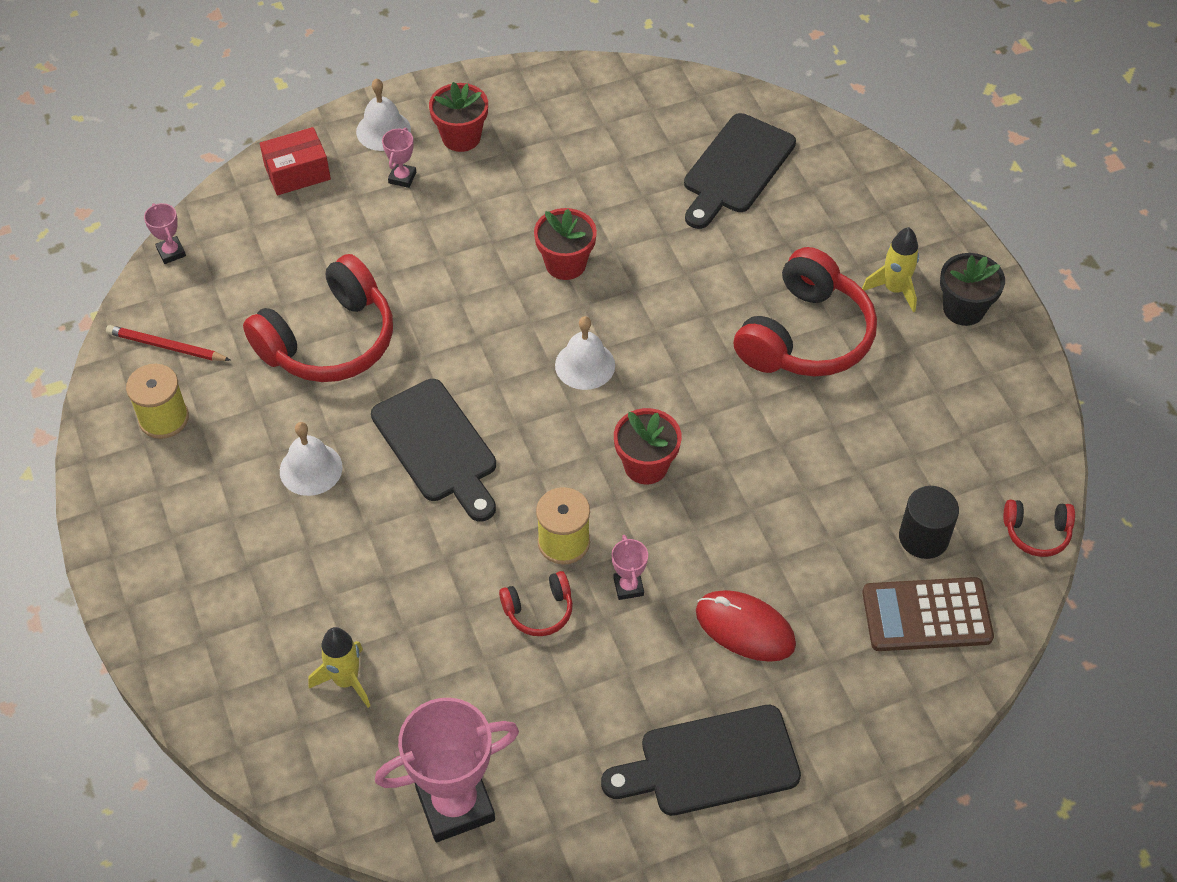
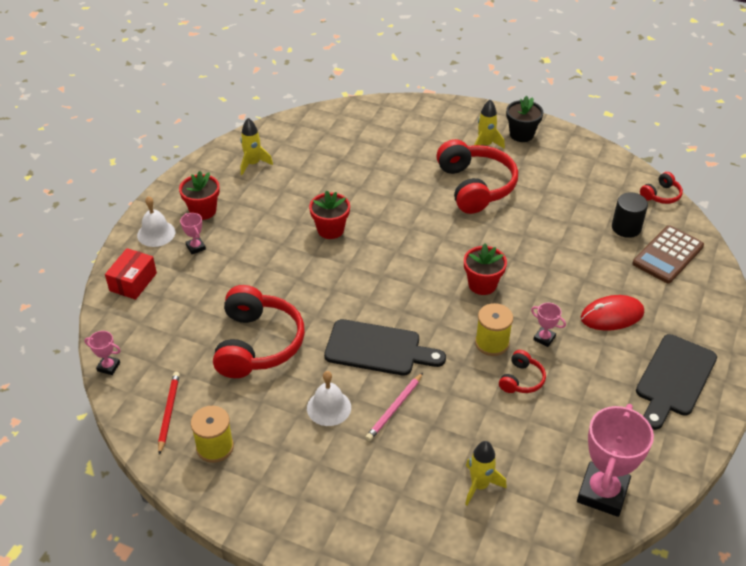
camera: 45 degrees left, 10 degrees down
red pencil [106,325,230,361] -> red pencil turned 120 degrees clockwise [158,372,180,455]
white bell [555,316,615,390] -> none
black cutting board [684,113,796,229] -> none
none -> yellow rocket [240,118,273,175]
none -> pink pencil [365,373,423,441]

